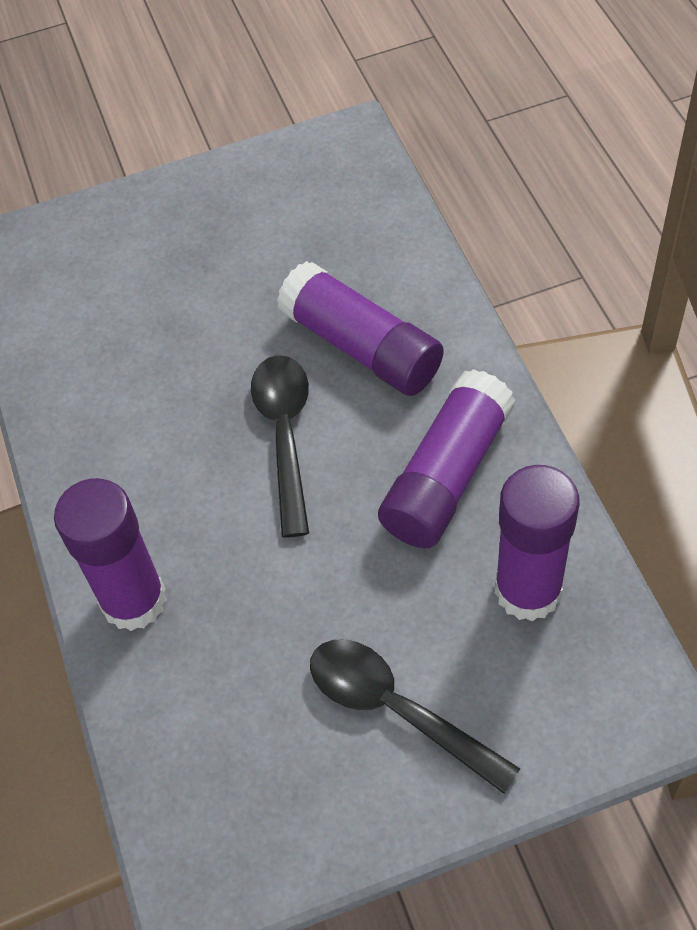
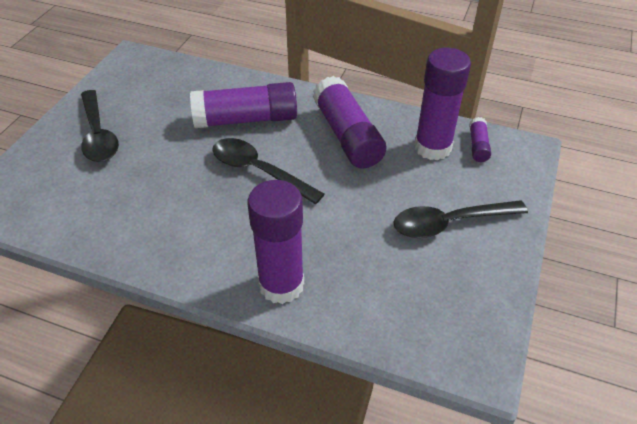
camera: 55 degrees left, 10 degrees down
none -> black spoon [81,90,119,162]
none -> purple glue stick [469,117,491,162]

